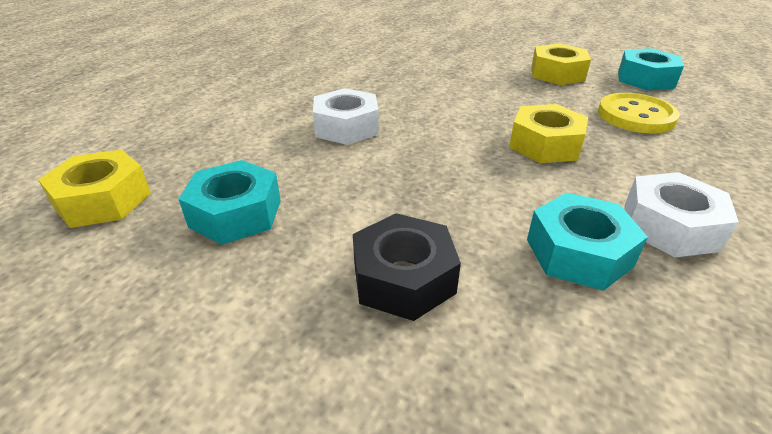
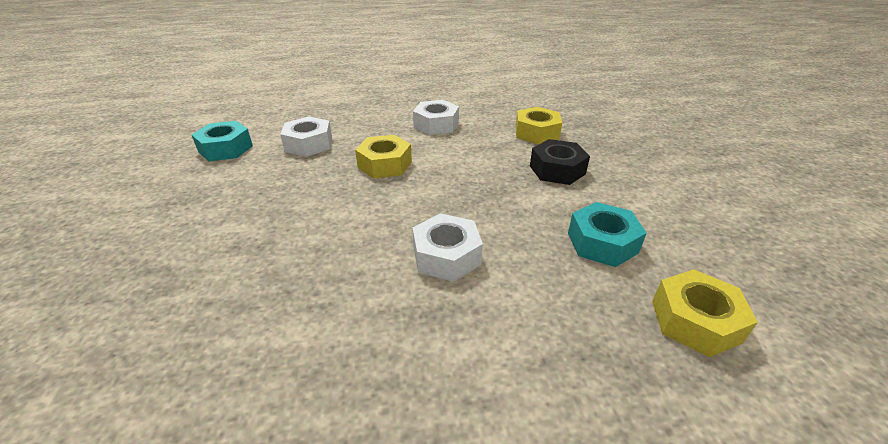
camera: 125 degrees left, 0 degrees up
turquoise nut [527,192,648,291] -> none
yellow nut [531,43,591,85] -> yellow nut moved to [515,107,562,145]
yellow button [598,93,680,133] -> white nut [280,116,332,157]

